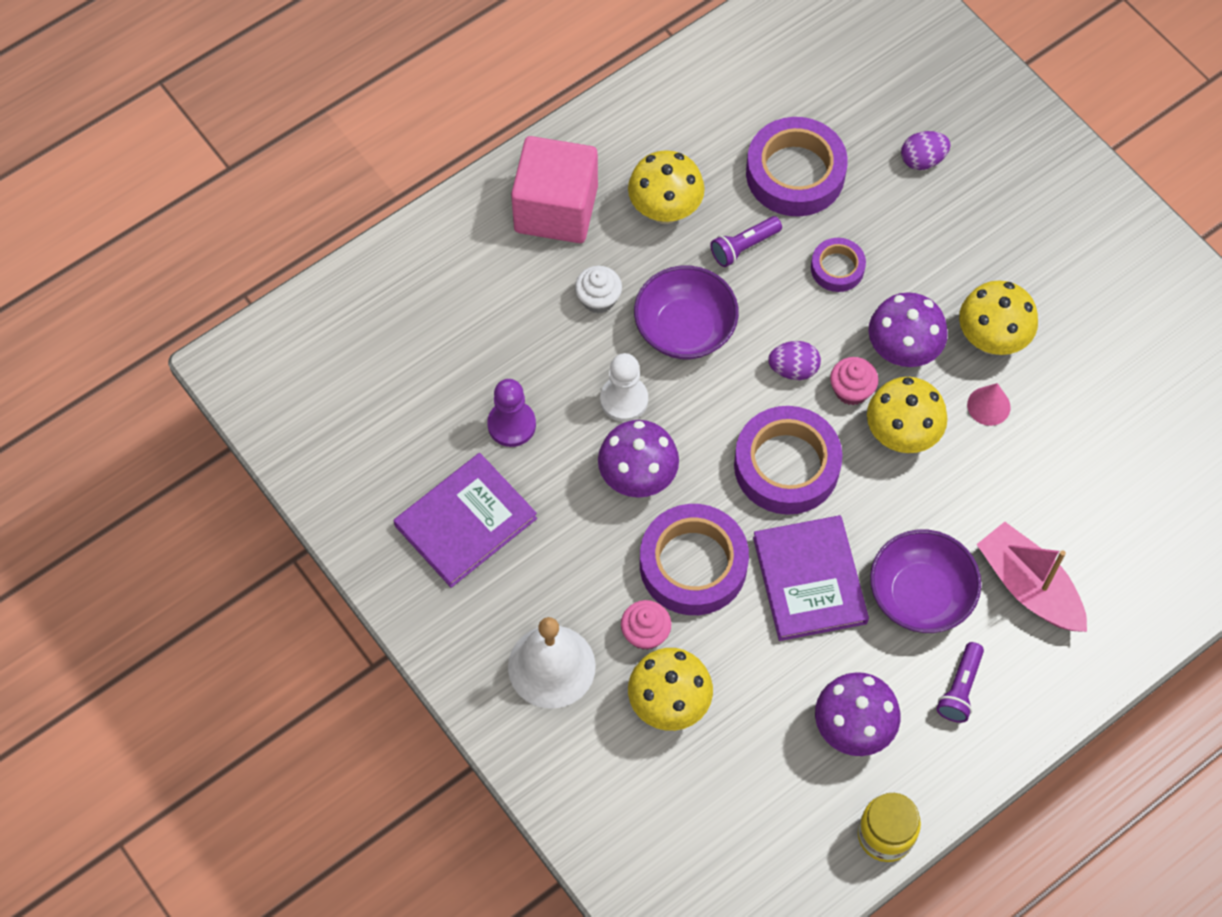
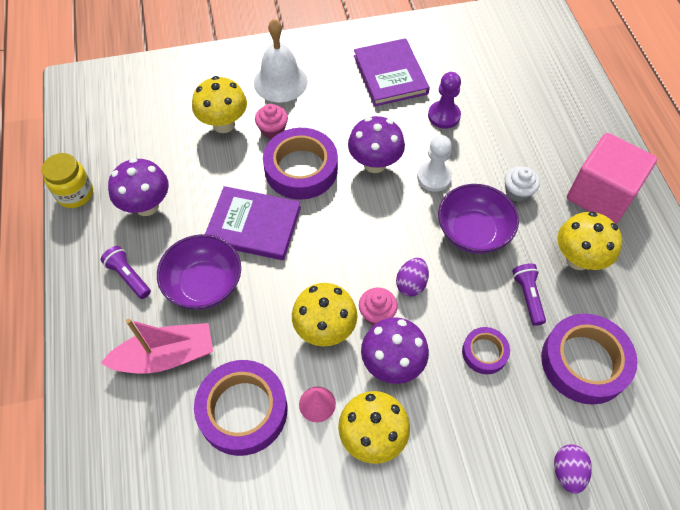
camera: 115 degrees right, 5 degrees down
purple tape [734,406,843,515] -> purple tape moved to [194,360,287,456]

